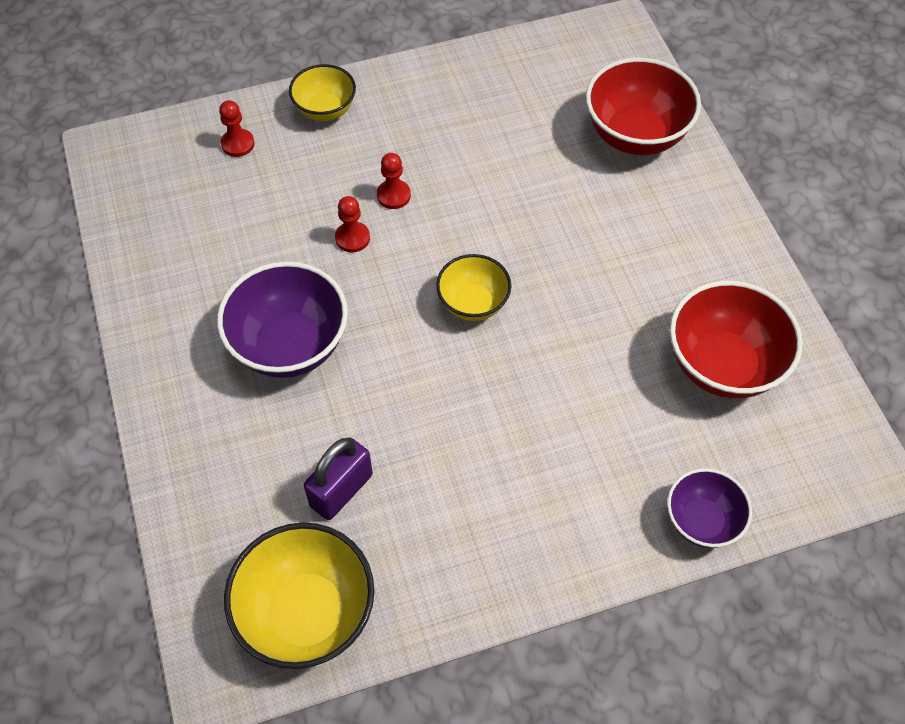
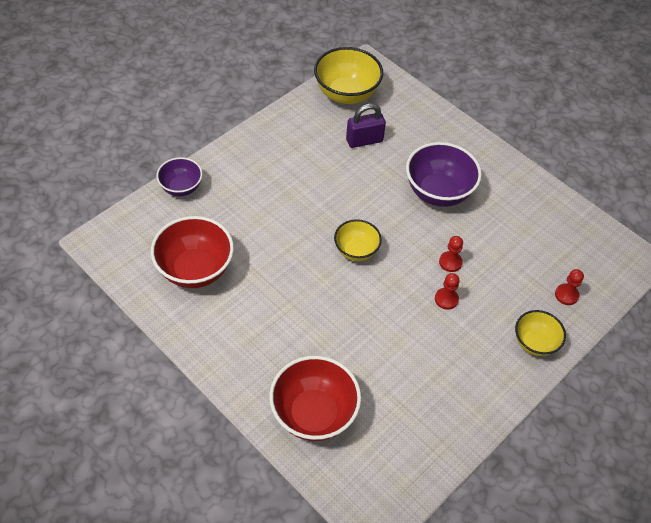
camera: 150 degrees right, 5 degrees down
purple padlock [304,437,373,520] -> purple padlock turned 60 degrees clockwise [346,103,386,148]

